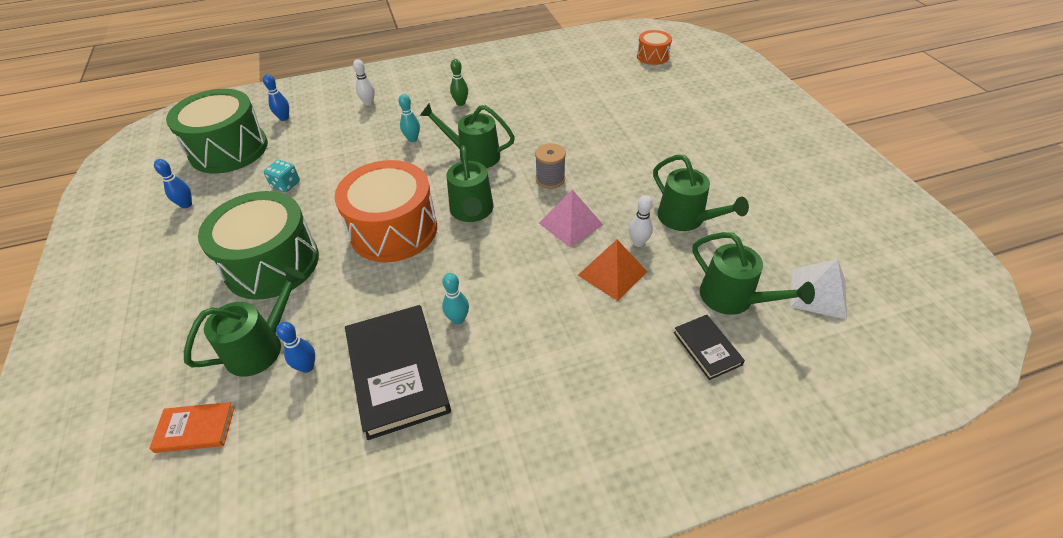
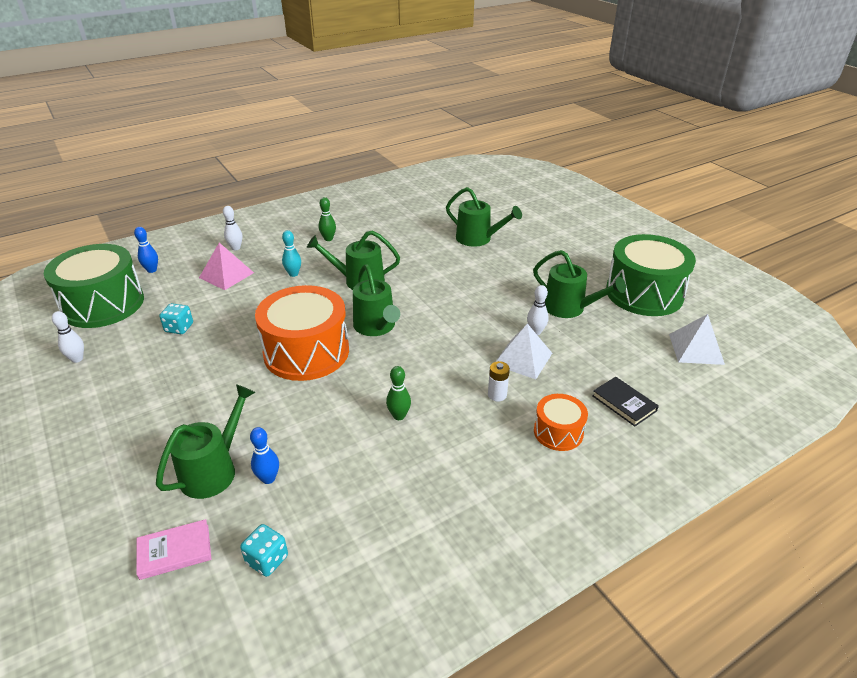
camera: 15 degrees left, 10 degrees down
orange book [149,402,235,453] -> pink book [136,519,211,580]
blue bowling pin [154,159,192,208] -> white bowling pin [52,311,84,363]
green drum [198,191,319,300] -> green drum moved to [606,234,696,316]
black book [345,305,451,440] -> none
turquoise bowling pin [442,273,469,325] -> green bowling pin [386,366,411,420]
grey spool [535,143,566,189] -> none
pink pyramid [539,190,603,247] -> pink pyramid moved to [199,243,254,290]
orange pyramid [578,240,647,301] -> white pyramid [495,323,552,379]
orange drum [637,30,672,65] -> orange drum moved to [534,394,588,451]
green watering can [692,232,815,315] -> green watering can moved to [446,187,522,247]
none -> turquoise dice [240,524,288,577]
none -> white battery [488,361,510,402]

